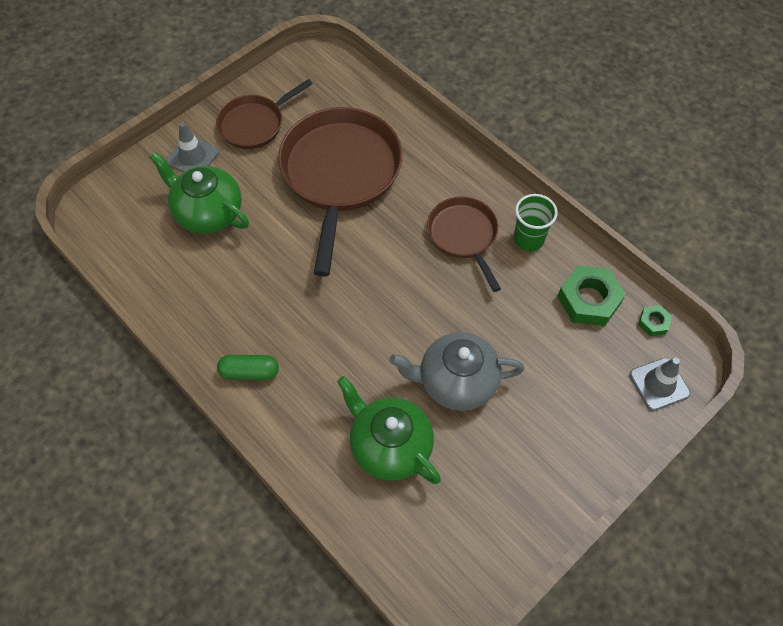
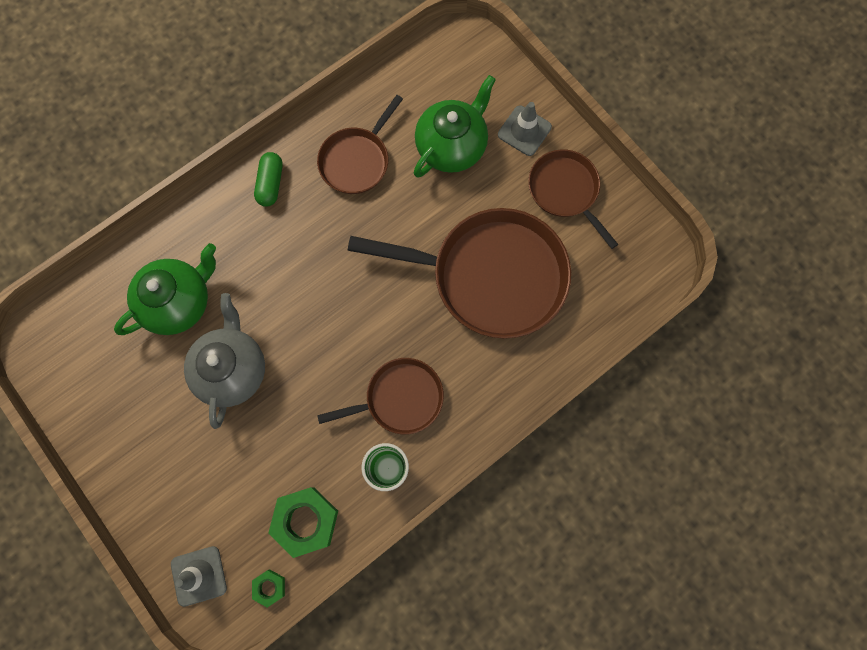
camera: 95 degrees right, 15 degrees up
none -> brown pan [317,95,403,194]

